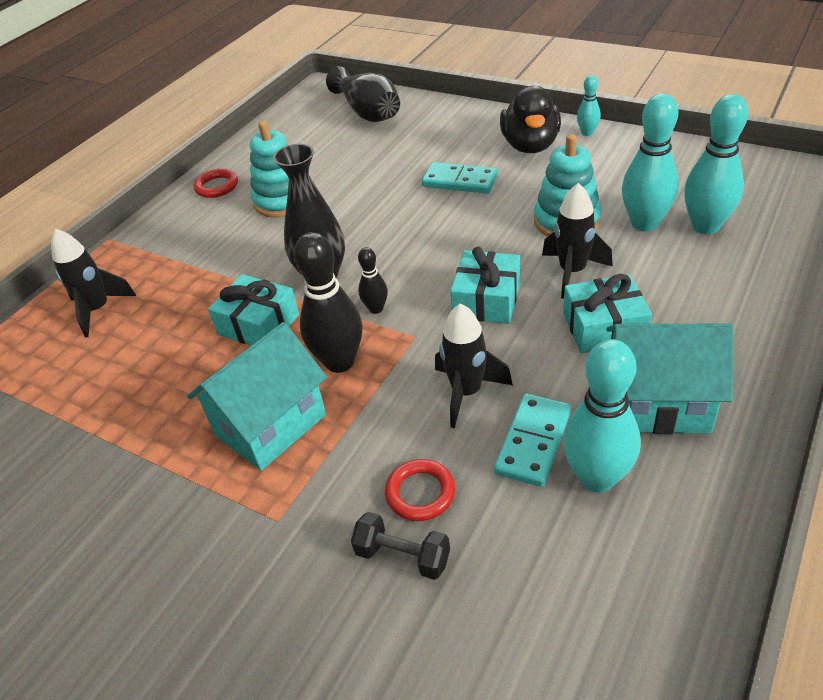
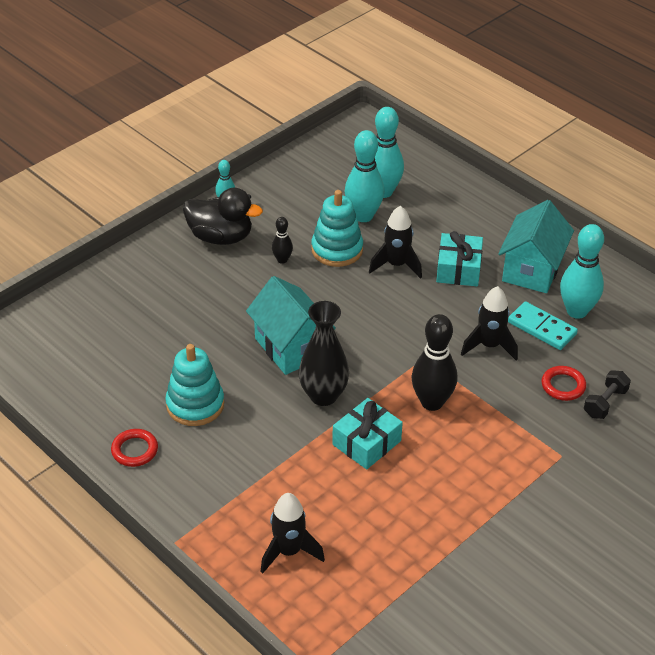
camera: 80 degrees left, 0 degrees up
turquoise house [187,322,327,471] -> turquoise house moved to [246,276,336,375]
black vase [326,66,400,122] -> none
black bowling pin [358,247,388,314] -> black bowling pin moved to [272,217,293,264]
turquoise domino [422,162,498,194] -> none
turquoise gift [450,247,520,324] -> none

